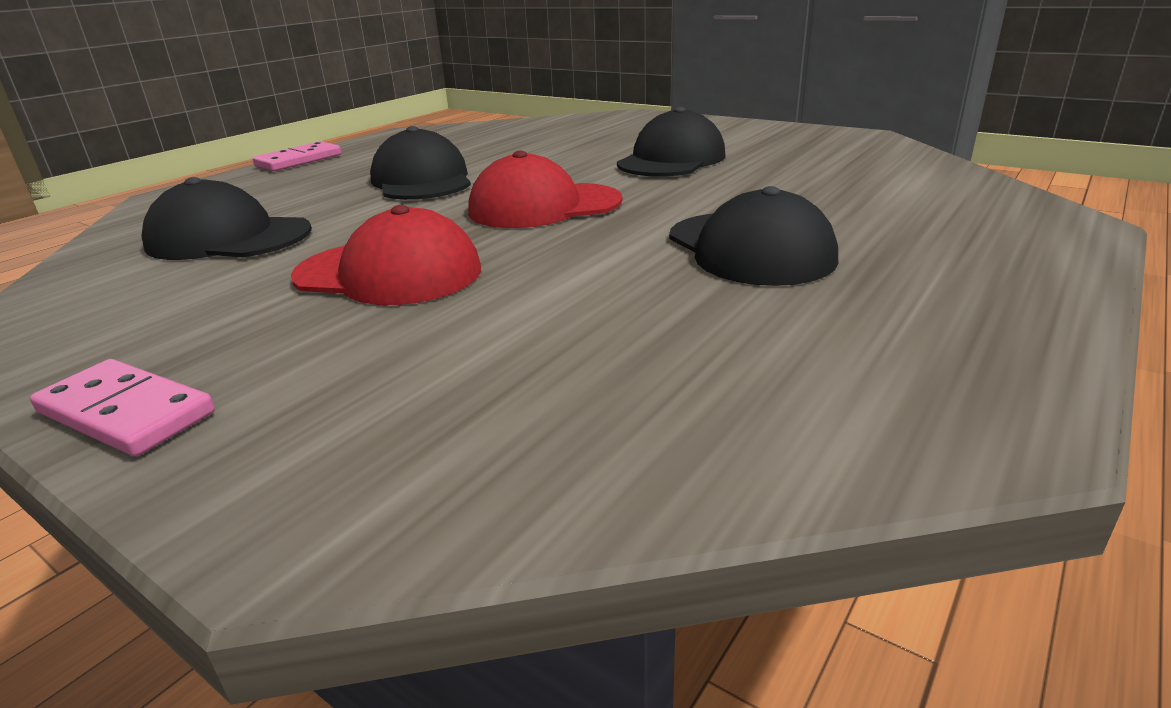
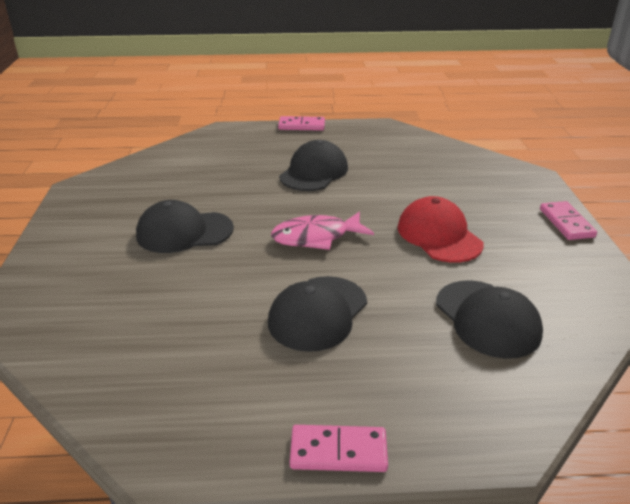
camera: 130 degrees left, 5 degrees up
red cap [468,150,623,228] -> pink fish [271,212,374,250]
none -> pink domino [278,116,325,131]

